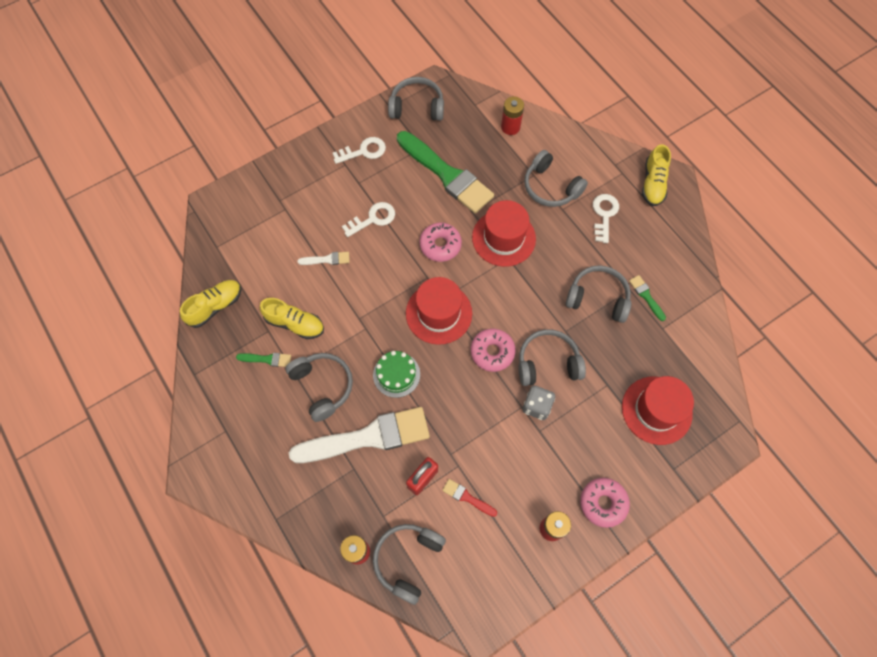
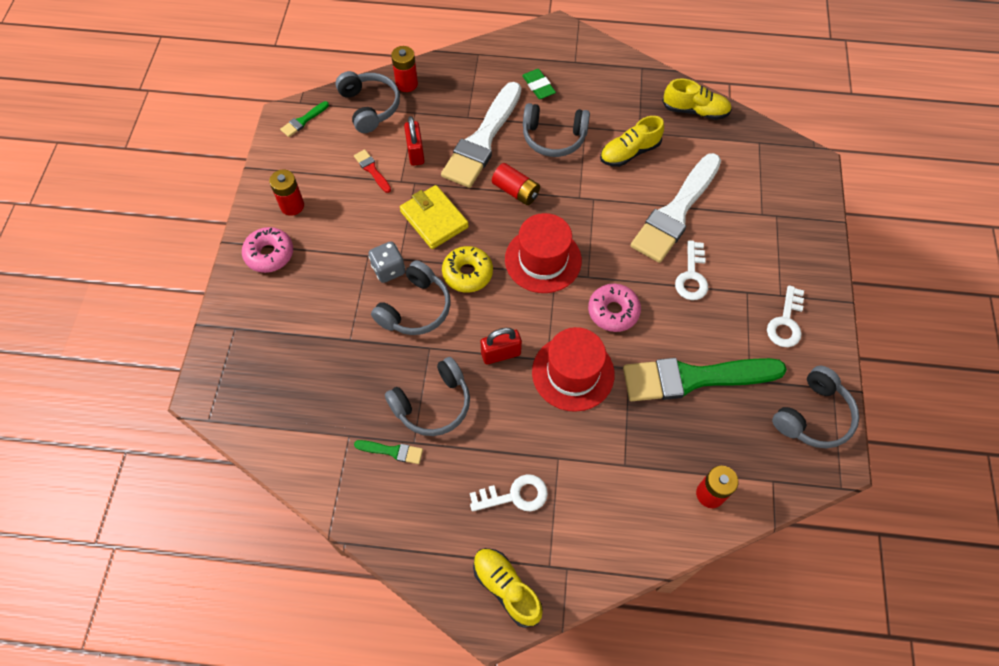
camera: 130 degrees right, 5 degrees down
yellow shoe [180,280,241,328] -> yellow shoe turned 75 degrees counterclockwise [662,78,732,120]
green brush [236,353,291,367] -> green brush moved to [280,101,329,137]
white brush [298,252,350,265] -> white brush [631,153,721,263], size x2.44
green cake [373,351,420,398] -> red battery [492,163,540,205]
red brush [442,479,497,517] -> red brush turned 105 degrees counterclockwise [354,149,391,193]
pink donut [471,329,516,372] -> yellow donut [442,246,493,293]
grey headphones [524,150,588,207] -> none
white key [593,194,619,243] -> white key turned 60 degrees counterclockwise [470,474,548,512]
red hat [622,376,694,445] -> none
none -> yellow wallet [400,185,469,249]
none -> red padlock [481,328,522,365]
none -> green eraser [522,69,556,99]

